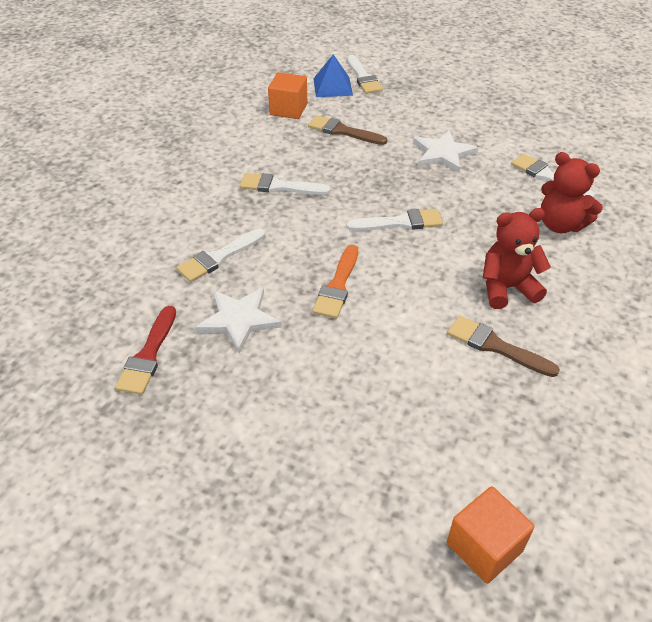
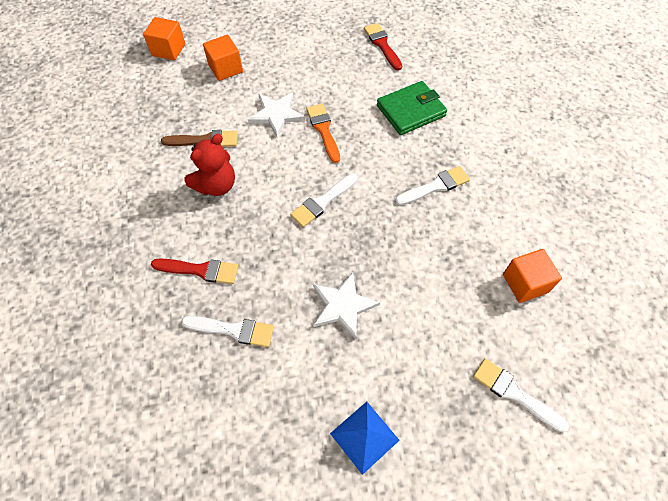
camera: 145 degrees right, 15 degrees up
white brush [176,228,266,282] -> green wallet [377,81,447,135]
white star [195,287,282,354] -> white star moved to [247,92,305,137]
brown brush [308,115,387,145] -> none
blue pyramid [313,54,353,97] -> blue pyramid moved to [330,402,400,475]
red teddy bear [541,152,603,233] -> red brush [151,258,239,284]
none -> orange cube [203,35,243,81]

